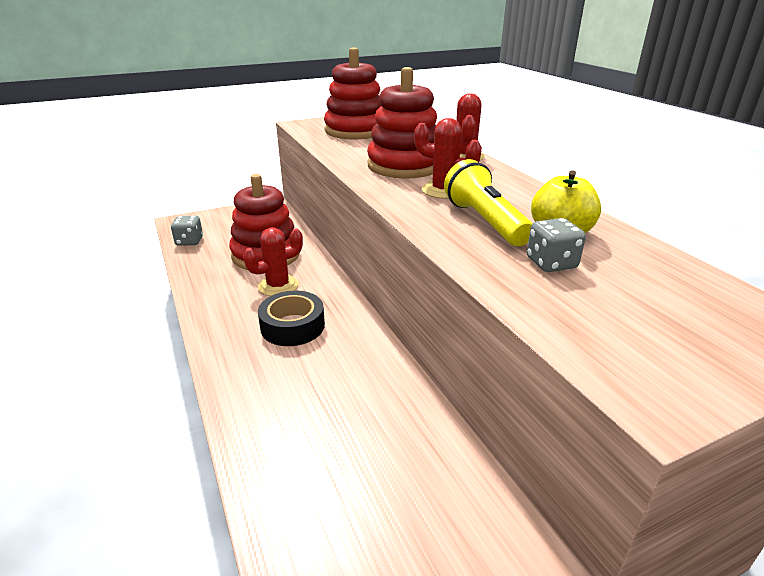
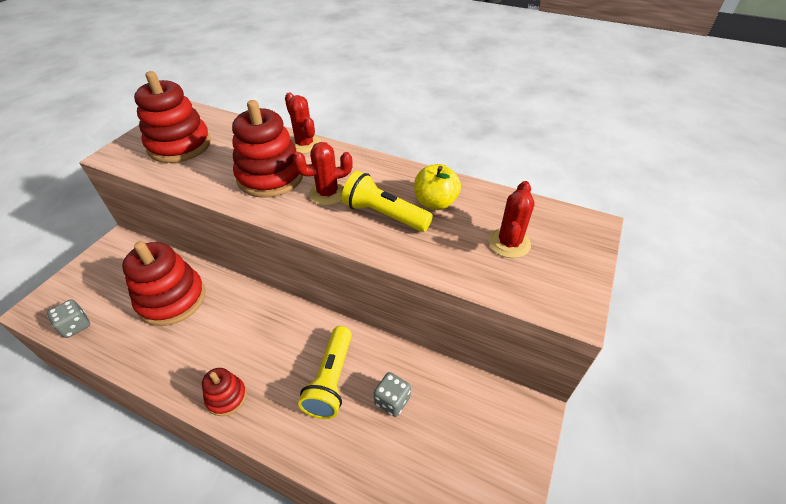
camera: 40 degrees left, 15 degrees up
red cactus [243,227,303,296] -> red cactus moved to [488,181,535,258]
black tape [258,291,325,346] -> none
grey dice [527,218,586,272] -> grey dice moved to [374,372,411,417]
none -> red stacking toy [202,368,247,416]
none -> yellow flashlight [298,326,352,419]

